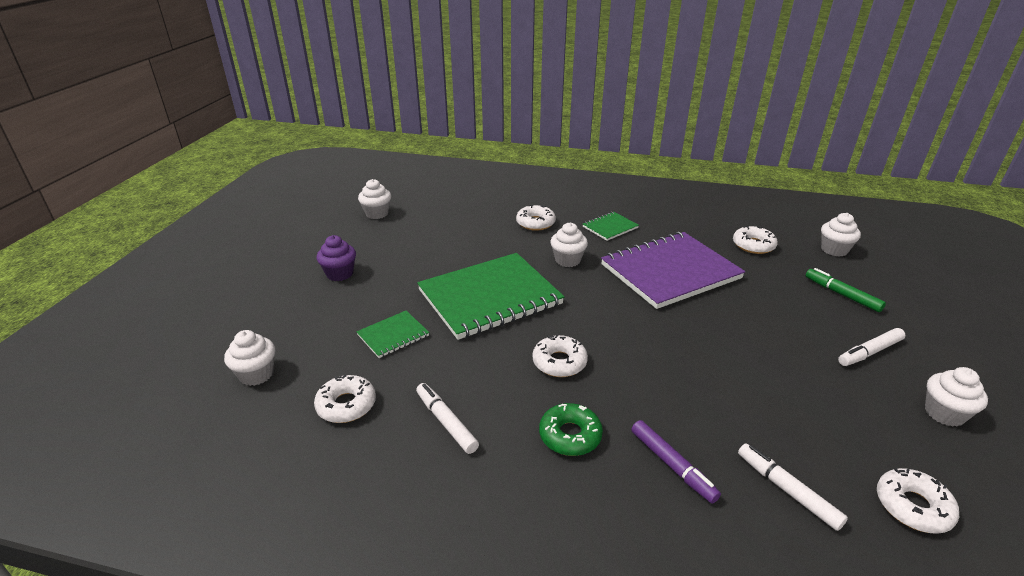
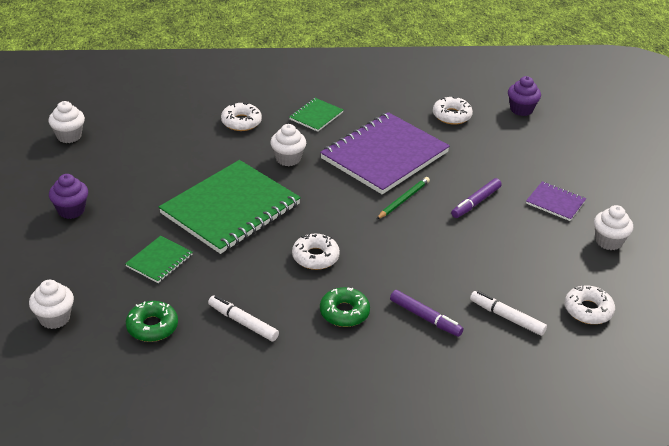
camera: 20 degrees left, 5 degrees up
white donut [314,375,376,423] -> green donut [126,301,178,342]
green marker [806,268,886,312] -> none
white cupcake [821,213,861,257] -> purple cupcake [508,76,541,116]
white marker [838,328,905,366] -> purple notebook [526,181,586,221]
none -> green pencil [377,177,430,219]
none -> purple marker [451,178,502,218]

